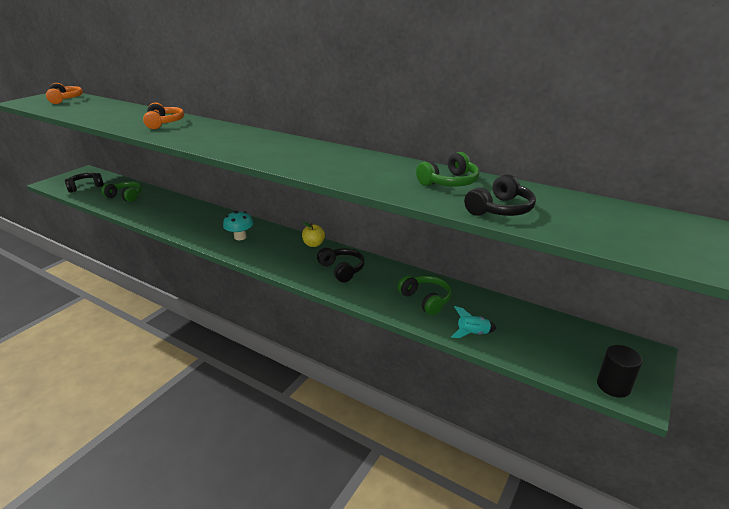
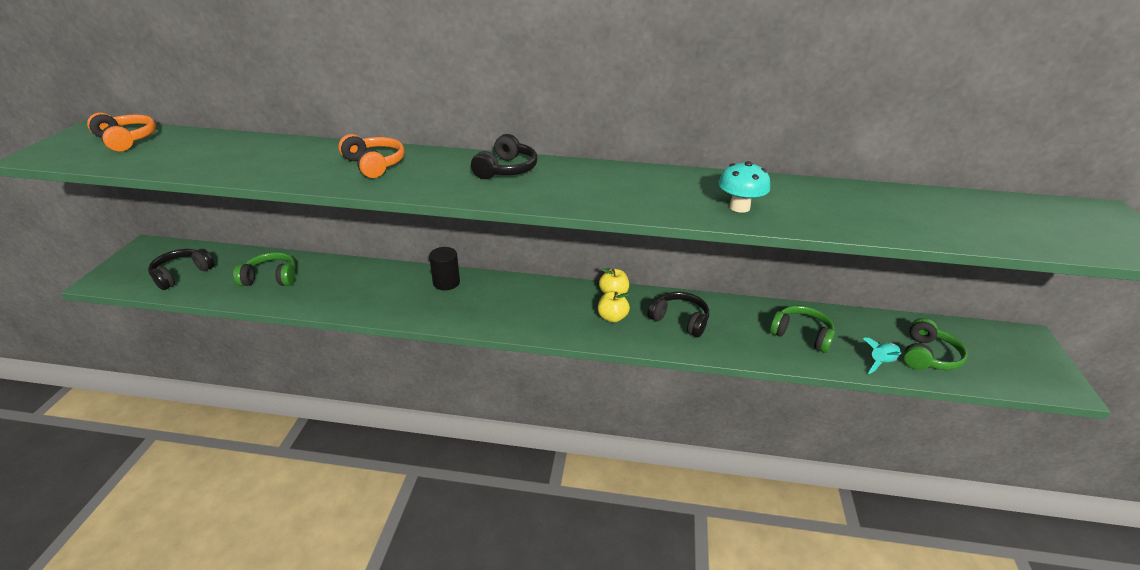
camera: 25 degrees left, 5 degrees up
turquoise mushroom [223,211,253,240] -> turquoise mushroom moved to [719,161,770,213]
green headphones [416,152,480,186] -> green headphones moved to [903,318,968,370]
black headphones [464,174,536,216] -> black headphones moved to [471,134,538,179]
black cylinder [597,345,642,398] -> black cylinder moved to [429,247,460,290]
none -> yellow apple [598,291,630,323]

